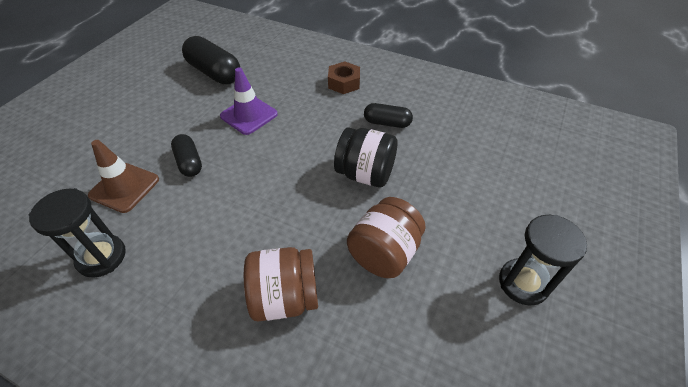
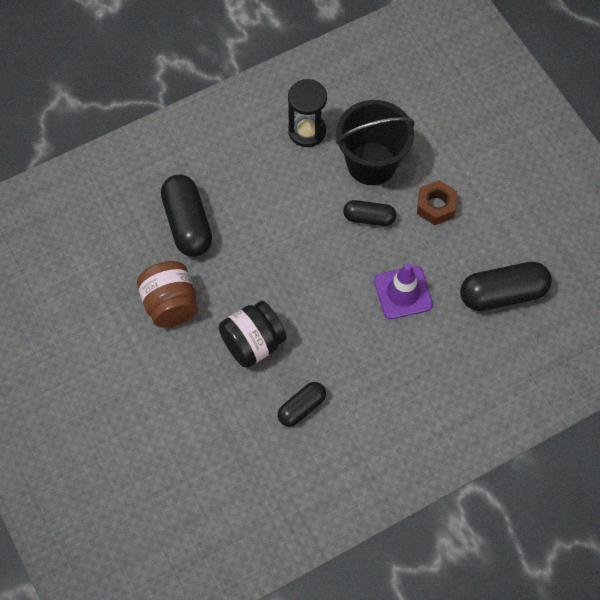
camera: 125 degrees right, 15 degrees up
brown traffic cone [88,140,159,213] -> black bucket [336,100,415,185]
brown jar [244,247,318,322] -> black capsule [161,174,212,257]
brown nut [328,61,360,94] -> brown nut moved to [417,180,457,225]
black hourglass [499,215,587,306] -> none

